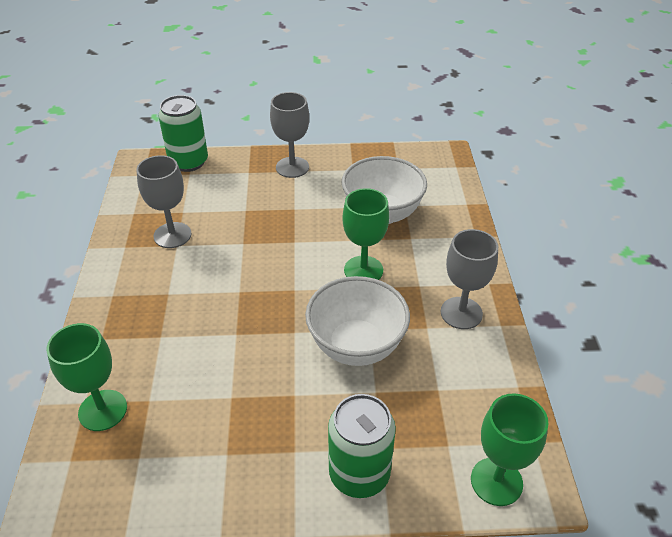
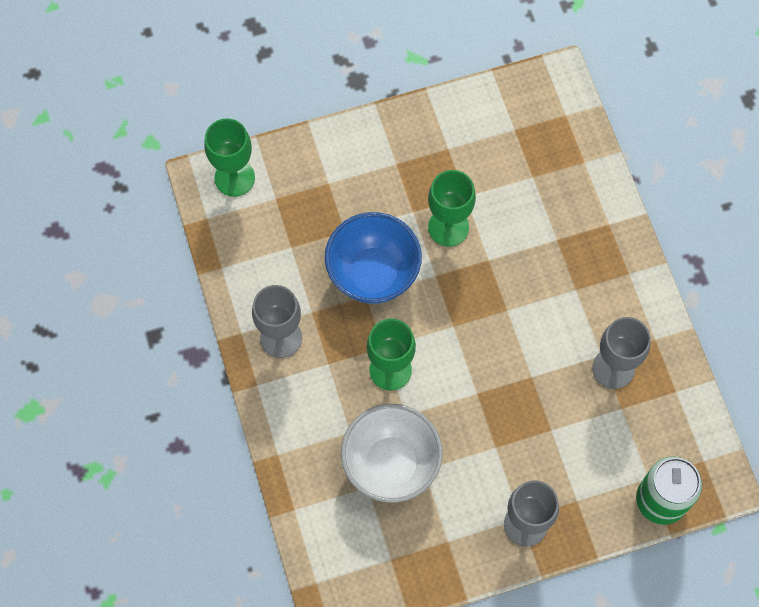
camera: 165 degrees right, 25 degrees up
green goblet [46,323,127,431] -> green goblet moved to [428,170,476,247]
white bowl [305,276,410,366] -> blue bowl [325,212,422,304]
green can [328,394,396,498] -> none

